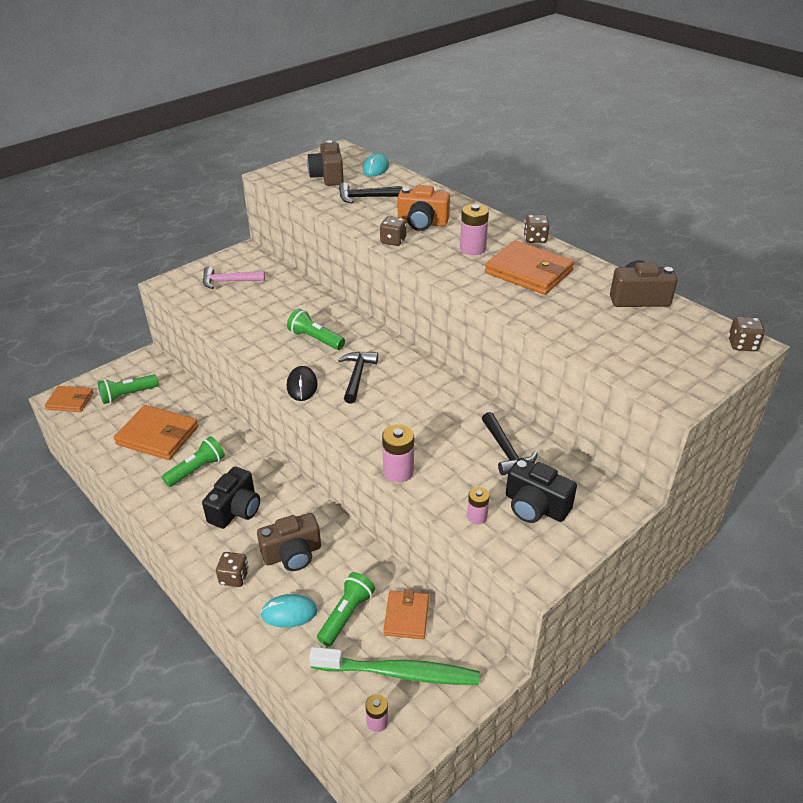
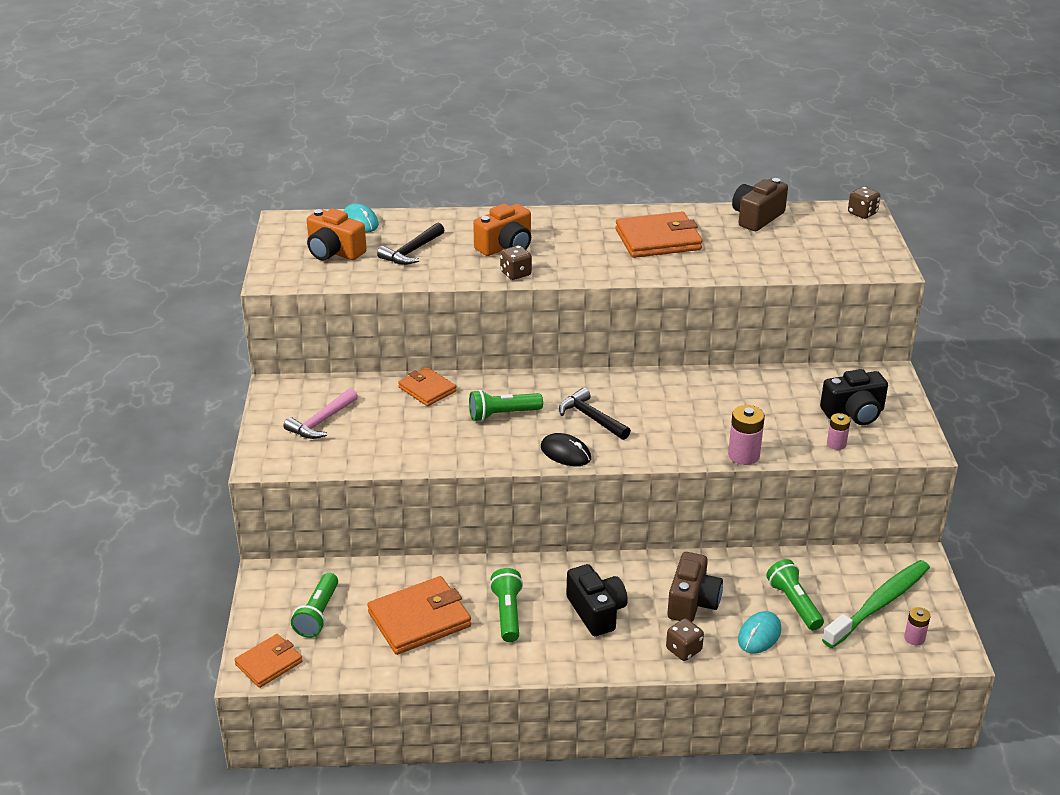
camera: 50 degrees left, 5 degrees down
brown camera [307,140,344,186] -> orange camera [307,209,367,261]
orange wallet [383,589,429,639] -> orange wallet moved to [398,367,456,406]
pink battery [460,204,489,255] -> none
black hammer [482,412,538,476] -> none
brown dice [523,215,549,243] -> none

